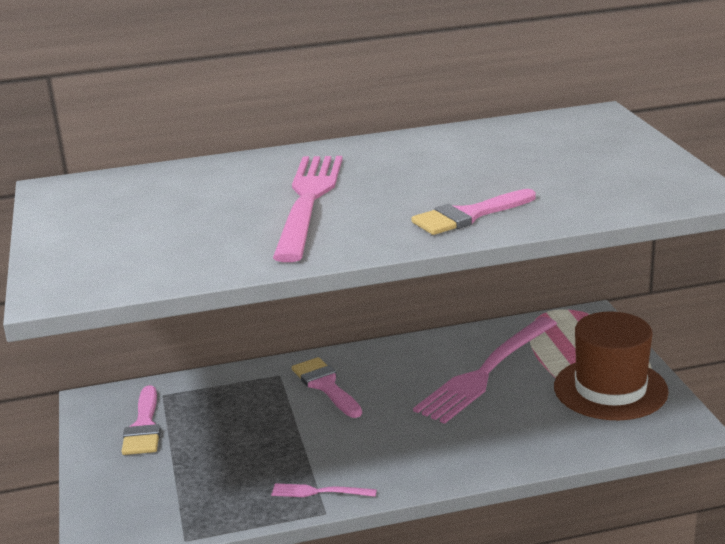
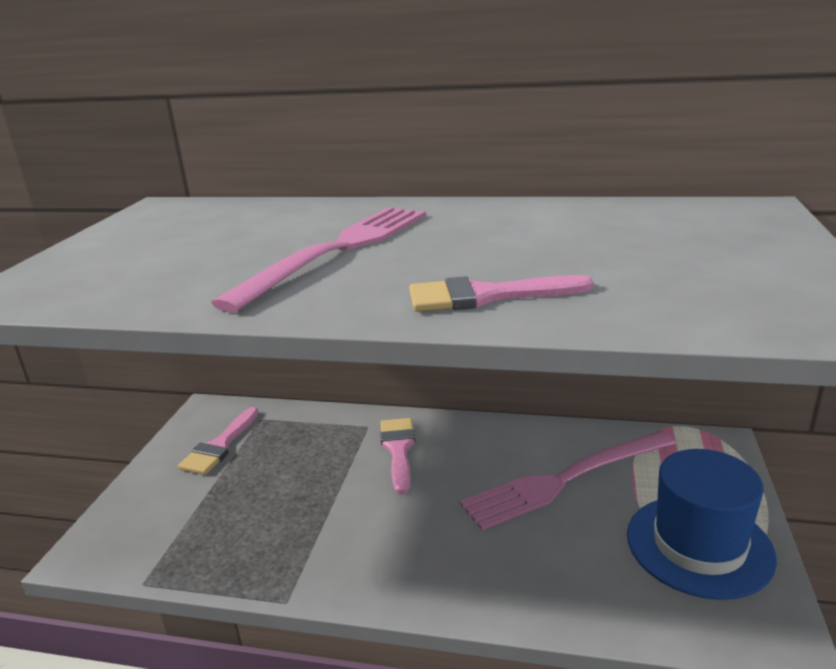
camera: 25 degrees right, 0 degrees up
pink fork [271,483,377,497] -> none
brown hat [554,312,669,420] -> blue hat [627,449,777,600]

